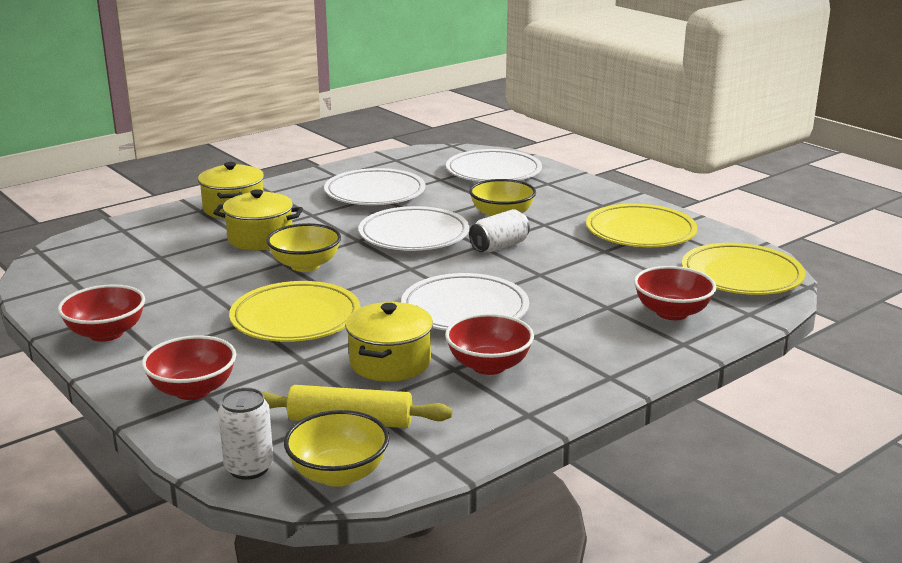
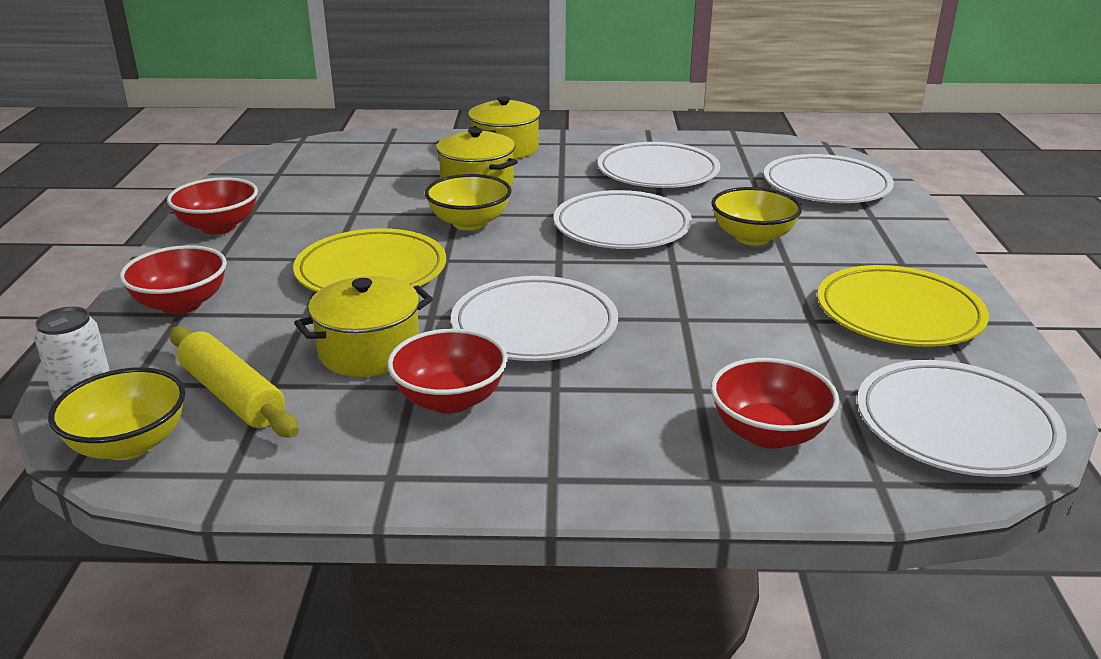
camera: 40 degrees right, 5 degrees up
white can [469,209,530,253] -> none
yellow plate [682,243,805,295] -> white plate [857,360,1067,477]

